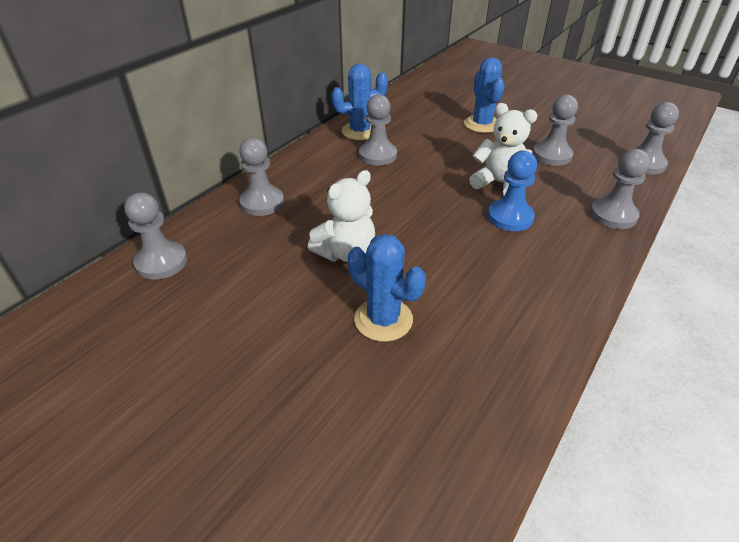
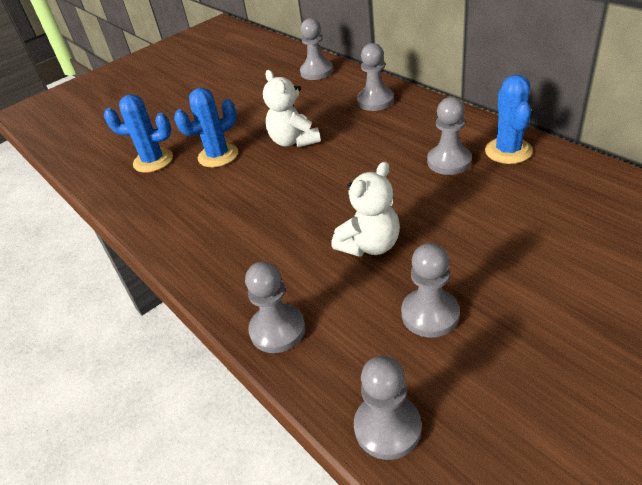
camera: 110 degrees right, 0 degrees up
blue cactus [464,57,505,133] -> blue cactus moved to [104,94,173,173]
blue pawn [488,151,537,231] -> none

